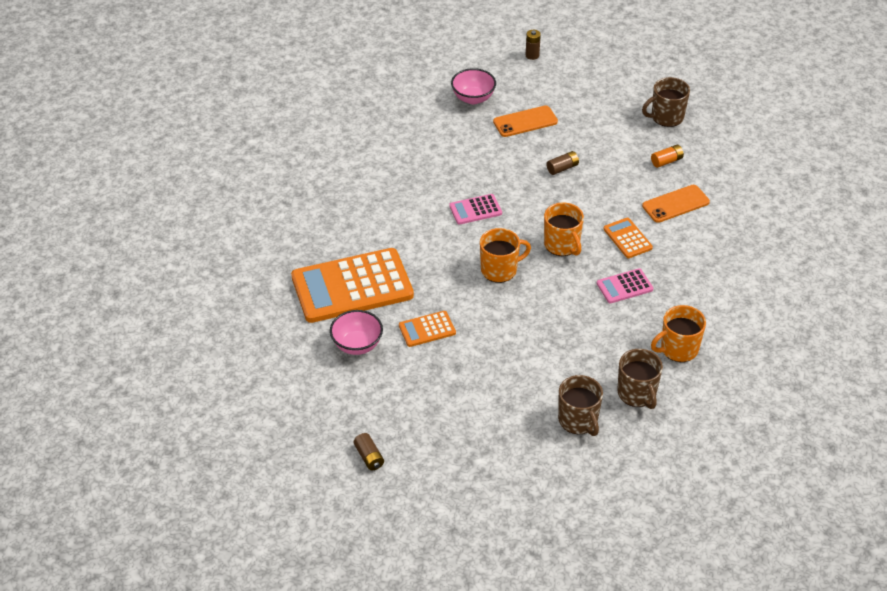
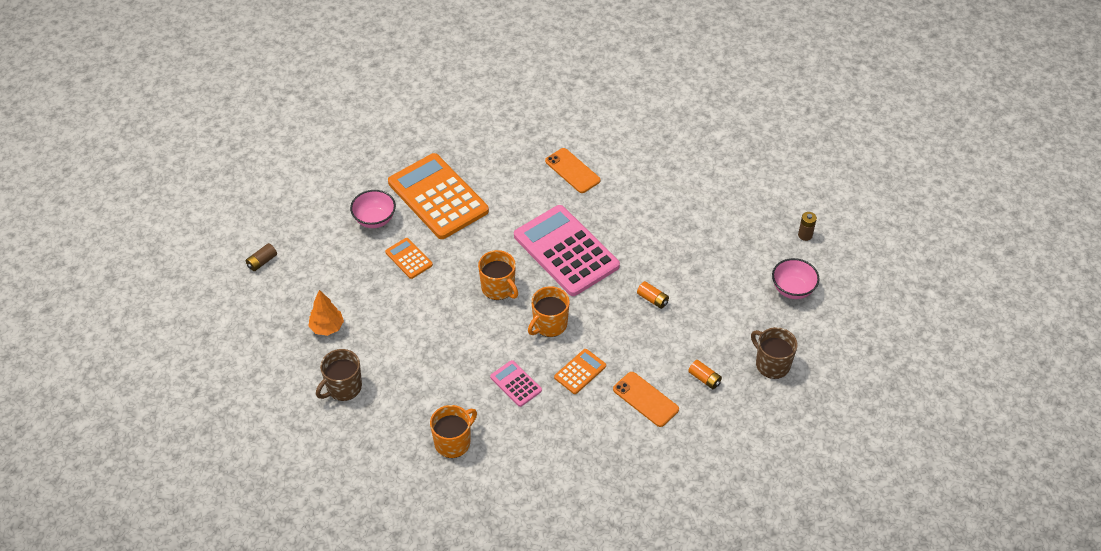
camera: 70 degrees right, 5 degrees up
pink calculator [449,194,502,225] -> pink calculator [514,205,620,296], size x2.22
pink bowl [451,68,496,104] -> pink bowl moved to [772,258,819,299]
orange phone [493,105,558,137] -> orange phone moved to [545,148,601,193]
brown battery [546,151,579,175] -> orange battery [637,281,669,309]
brown mug [617,349,663,409] -> none
orange mug [651,305,706,362] -> orange mug turned 90 degrees clockwise [430,405,477,458]
none -> orange tree [309,290,344,336]

